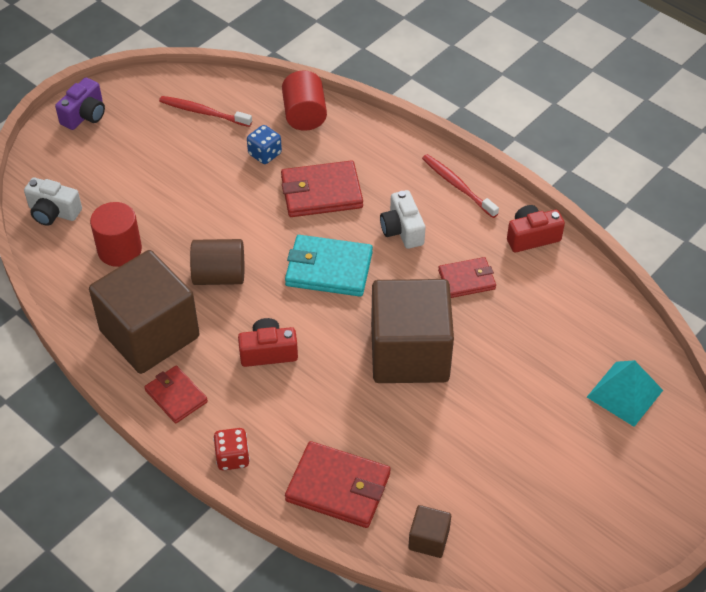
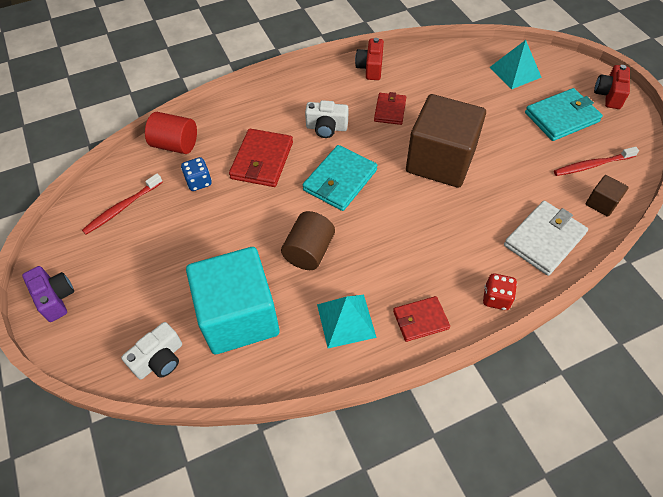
camera: 65 degrees left, 5 degrees up
brown cube [89,250,199,374] -> turquoise pyramid [317,295,377,348]
red cylinder [90,202,142,267] -> turquoise cube [186,247,280,354]
red camera [238,318,298,367] -> red camera moved to [594,65,630,109]
red wallet [285,441,391,528] -> white wallet [504,201,588,276]
red toothbrush [422,154,499,218] -> red toothbrush moved to [554,147,639,176]
none -> turquoise wallet [525,88,603,141]

